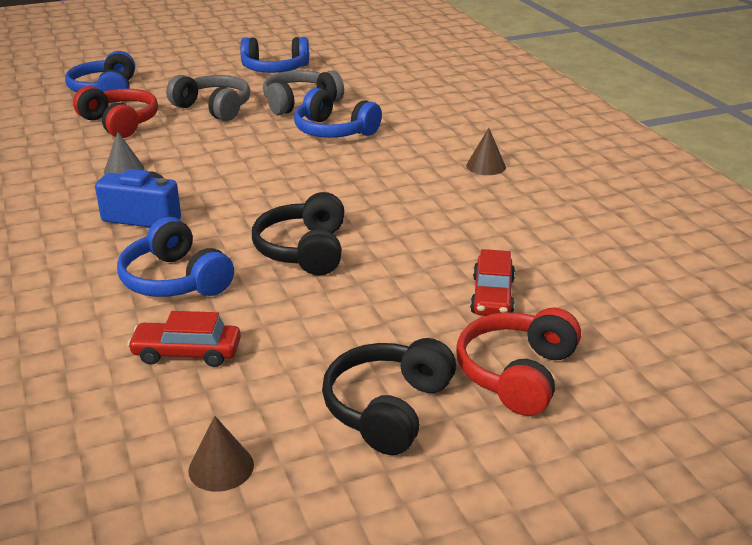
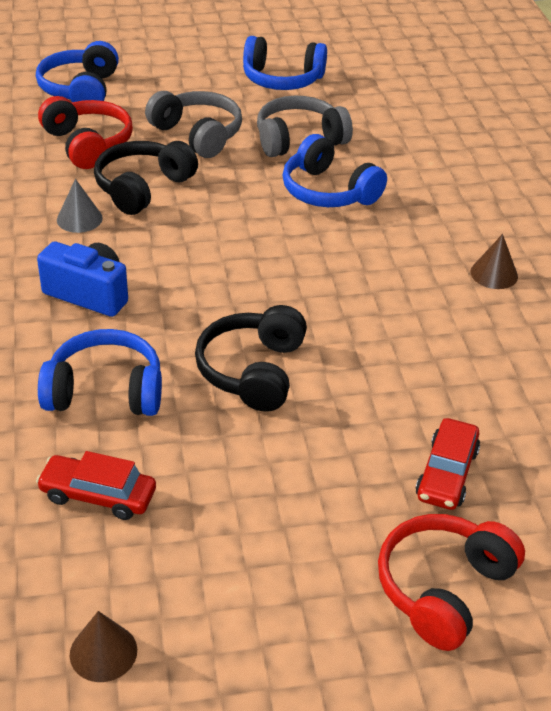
camera: 10 degrees right, 10 degrees up
blue headphones [117,217,234,297] -> blue headphones turned 120 degrees clockwise [38,329,162,416]
black headphones [322,338,456,455] -> black headphones moved to [94,141,198,215]

